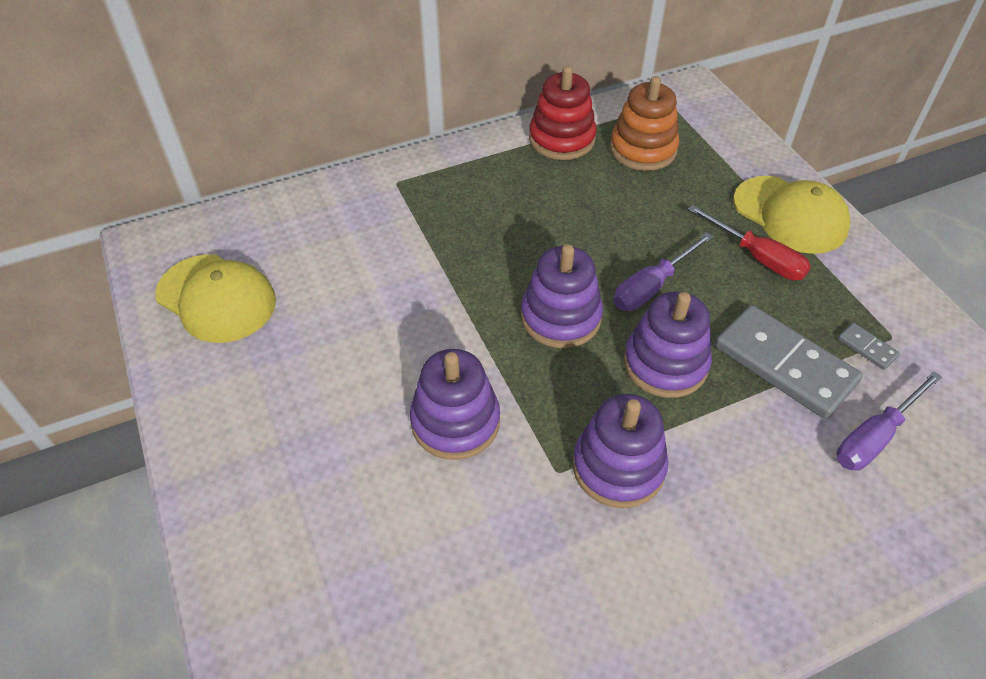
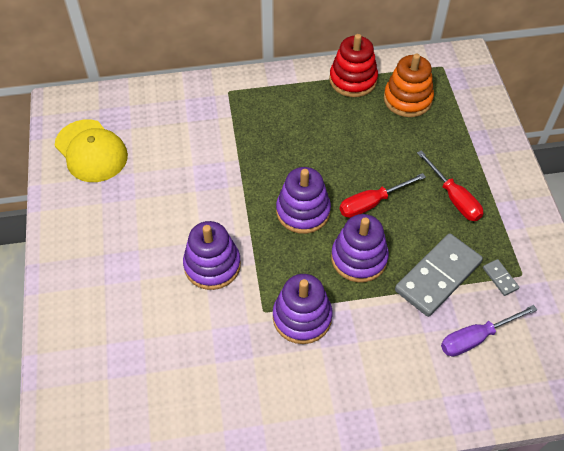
camera: 15 degrees right, 5 degrees up
purple screwdriver [613,232,713,311] -> red screwdriver [340,173,426,218]
grey domino [715,305,863,419] -> grey domino turned 75 degrees clockwise [395,233,483,317]
yellow cap [733,176,851,254] -> none

